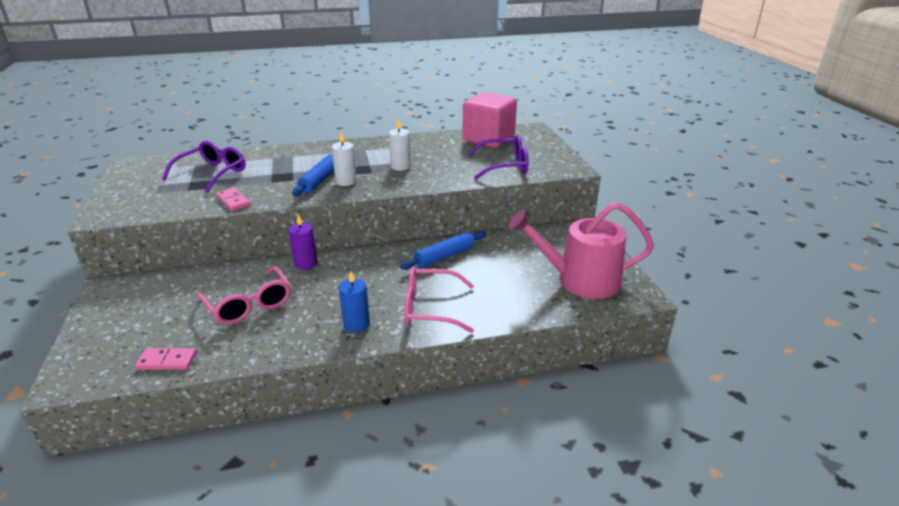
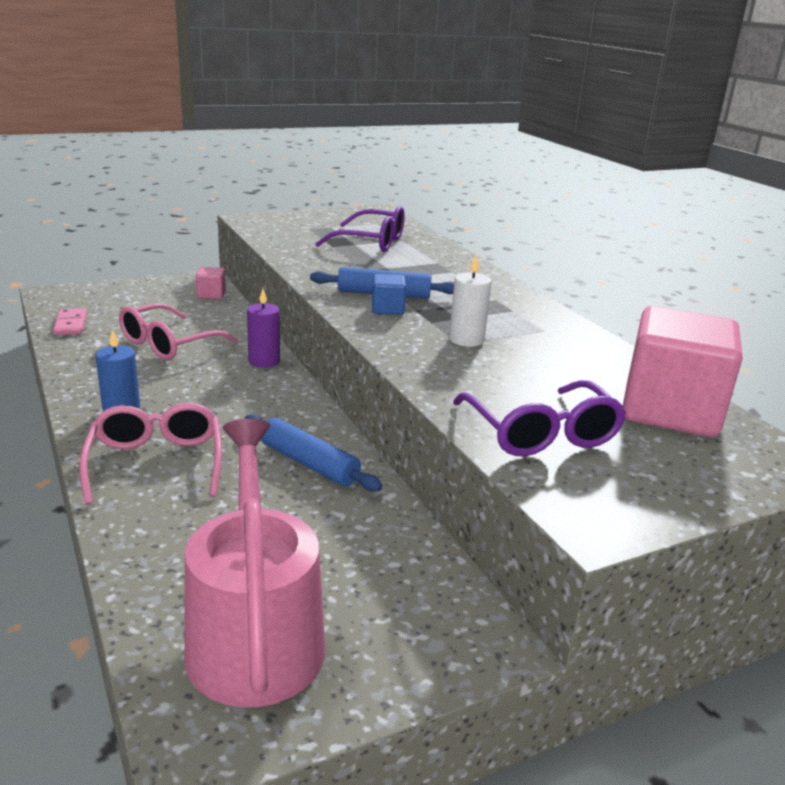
camera: 75 degrees right, 5 degrees down
pink domino [216,187,251,211] -> none
white candle [332,132,357,186] -> blue cube [372,274,406,315]
none -> pink cube [196,267,226,299]

